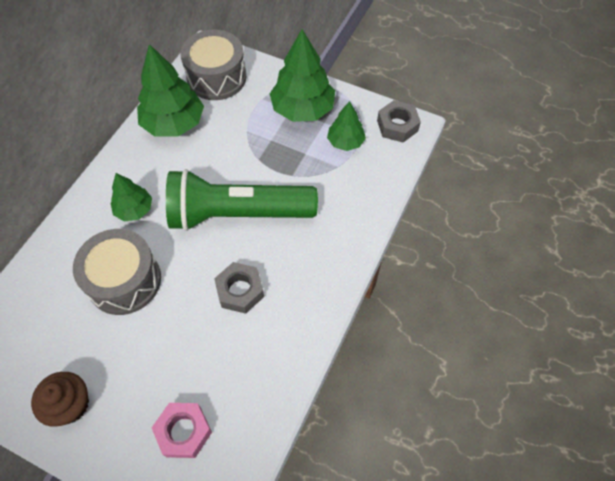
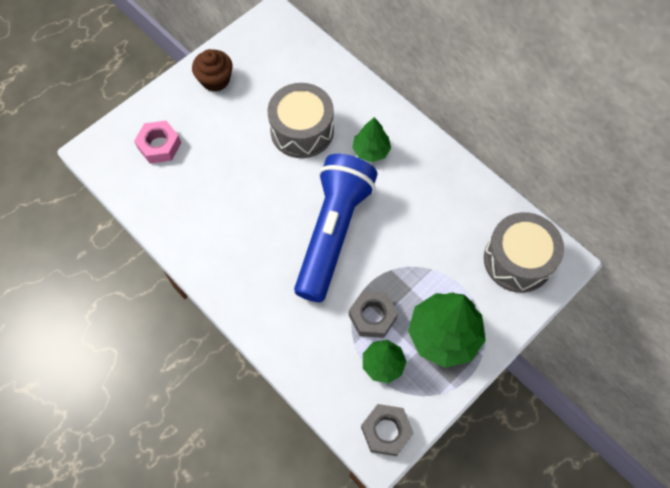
camera: 110 degrees right, 5 degrees up
green tree [137,44,204,137] -> none
green flashlight [166,169,318,231] -> blue flashlight [294,154,378,302]
grey nut [214,262,264,314] -> grey nut moved to [349,291,398,338]

